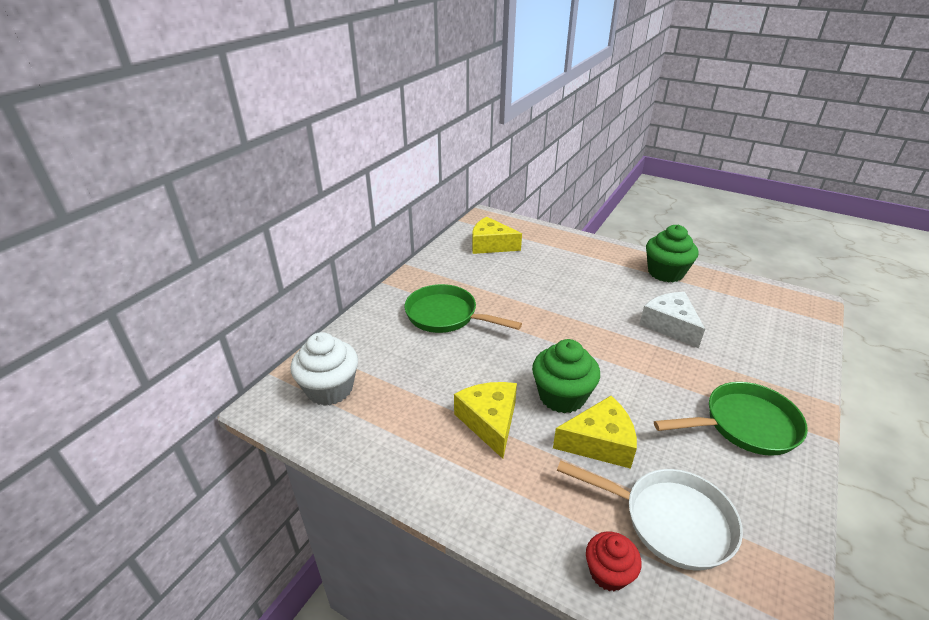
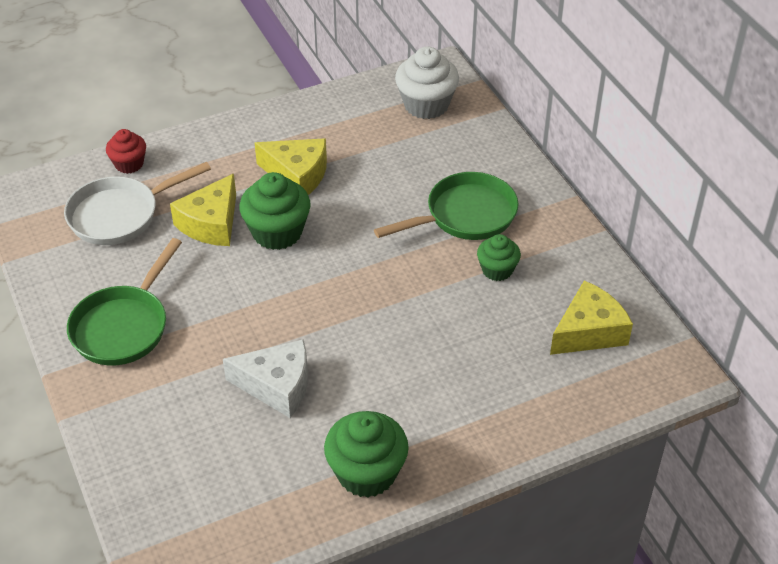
camera: 125 degrees right, 10 degrees up
none -> green cupcake [477,234,521,281]

